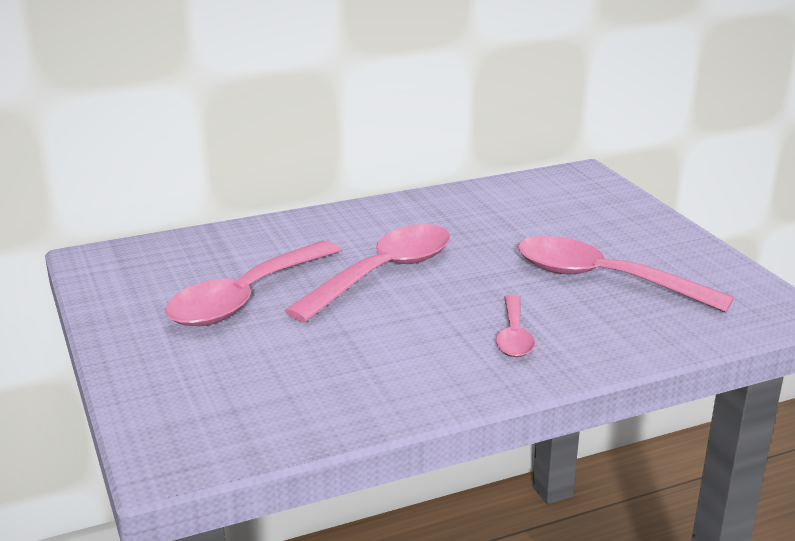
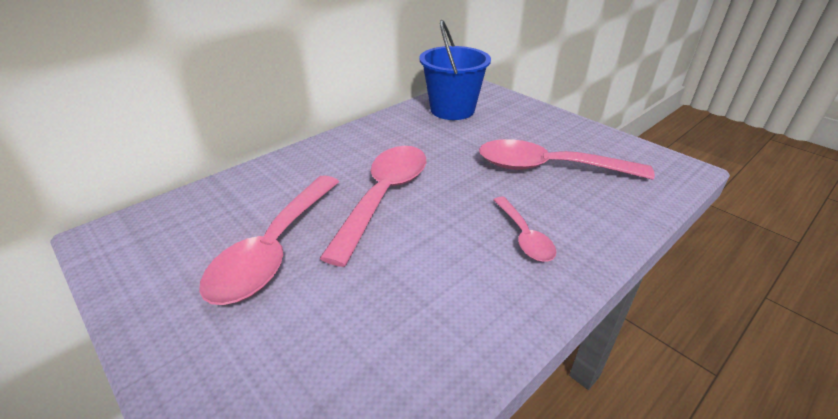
camera: 20 degrees left, 10 degrees up
none -> blue bucket [419,20,491,120]

